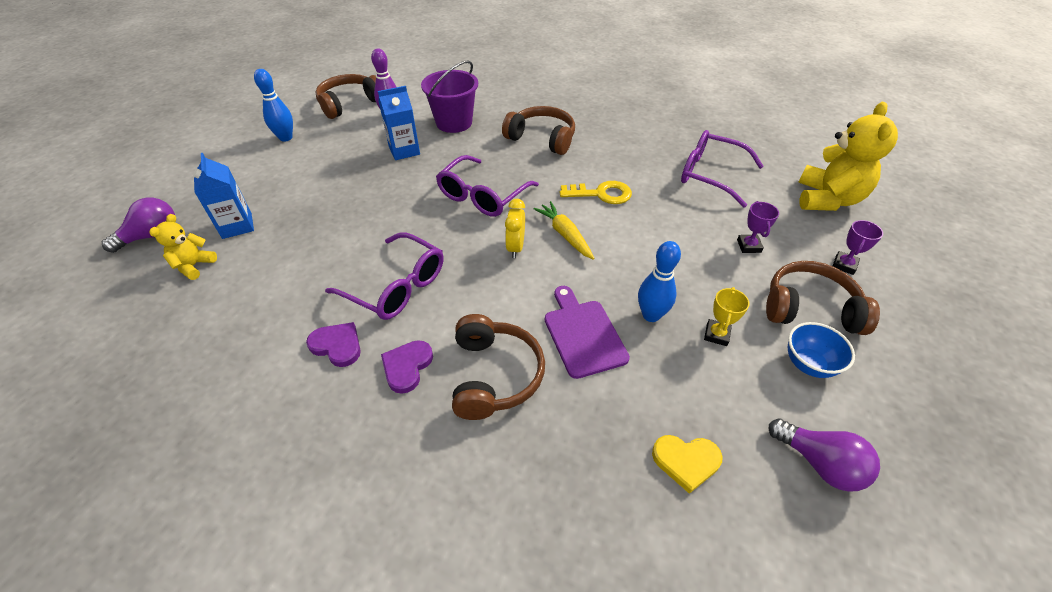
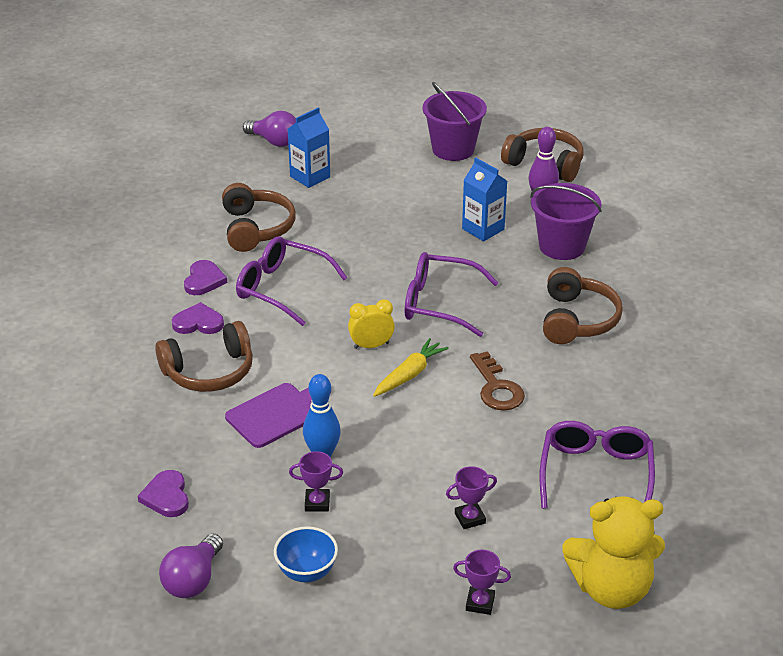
camera: 70 degrees right, 10 degrees down
yellow teddy bear [149,214,217,280] -> none
blue bowling pin [254,69,293,142] -> purple bucket [423,82,487,161]
purple glasses [325,232,443,320] -> purple glasses turned 105 degrees clockwise [236,236,348,326]
yellow key [560,181,632,204] -> brown key [470,351,525,411]
yellow heart [652,435,723,494] -> purple heart [138,470,189,517]
yellow trophy [704,287,749,346] -> purple trophy [289,451,343,512]
brown headphones [766,261,880,335] -> brown headphones moved to [222,183,296,252]

